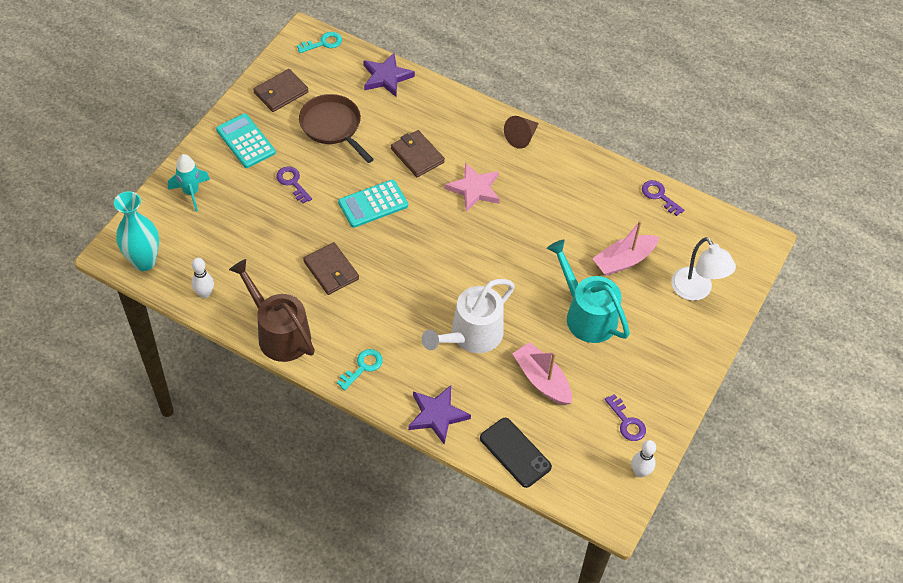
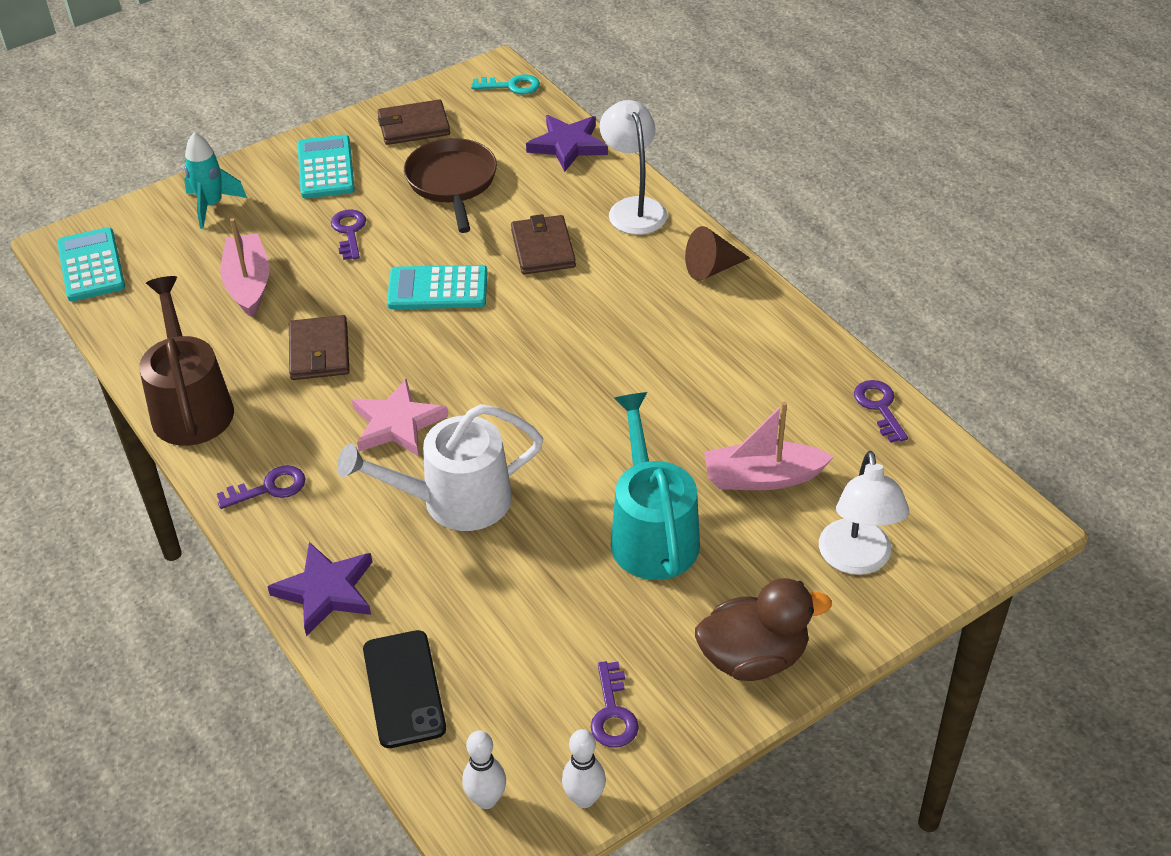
camera: 30 degrees right, 10 degrees down
turquoise vase [114,191,159,271] -> turquoise calculator [57,227,125,302]
white bowling pin [192,258,214,298] -> white bowling pin moved to [462,730,506,809]
turquoise key [337,349,383,390] -> purple key [217,465,305,509]
pink star [445,162,500,212] -> pink star moved to [352,379,448,457]
pink boat [512,342,572,405] -> pink boat moved to [221,218,269,317]
none -> white lamp [600,100,667,235]
none -> brown duck [695,578,832,681]

